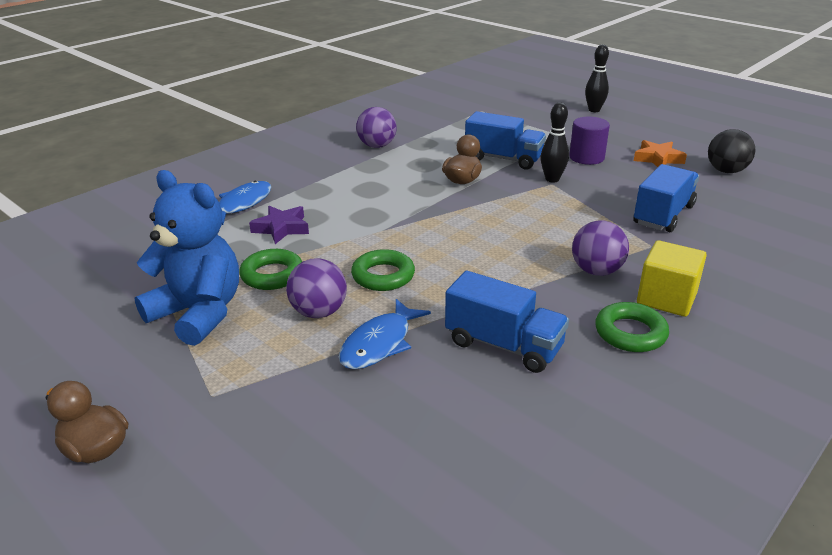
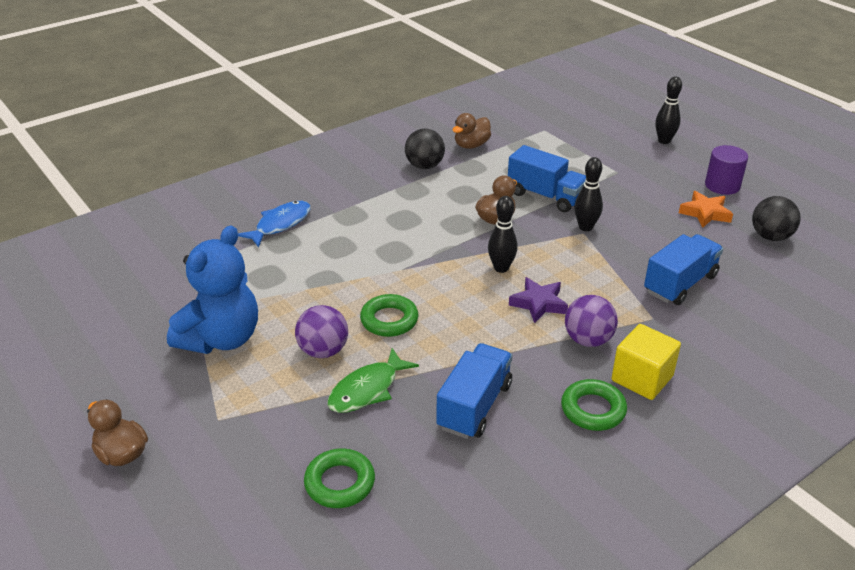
camera: 10 degrees right, 5 degrees up
blue teddy bear [135,170,239,346] -> blue teddy bear turned 75 degrees clockwise [167,226,258,354]
green ring [239,249,302,290] -> green ring moved to [304,448,375,508]
purple star [249,206,309,244] -> purple star moved to [509,277,568,323]
blue fish [339,299,431,369] -> green fish [327,348,419,413]
purple ball [356,107,397,148] -> black ball [405,129,445,169]
blue truck [445,271,569,373] -> blue truck turned 105 degrees counterclockwise [436,343,512,439]
purple cylinder [569,117,610,165] -> purple cylinder moved to [705,145,748,195]
none -> brown duck [452,113,491,149]
none -> black bowling pin [488,196,518,273]

